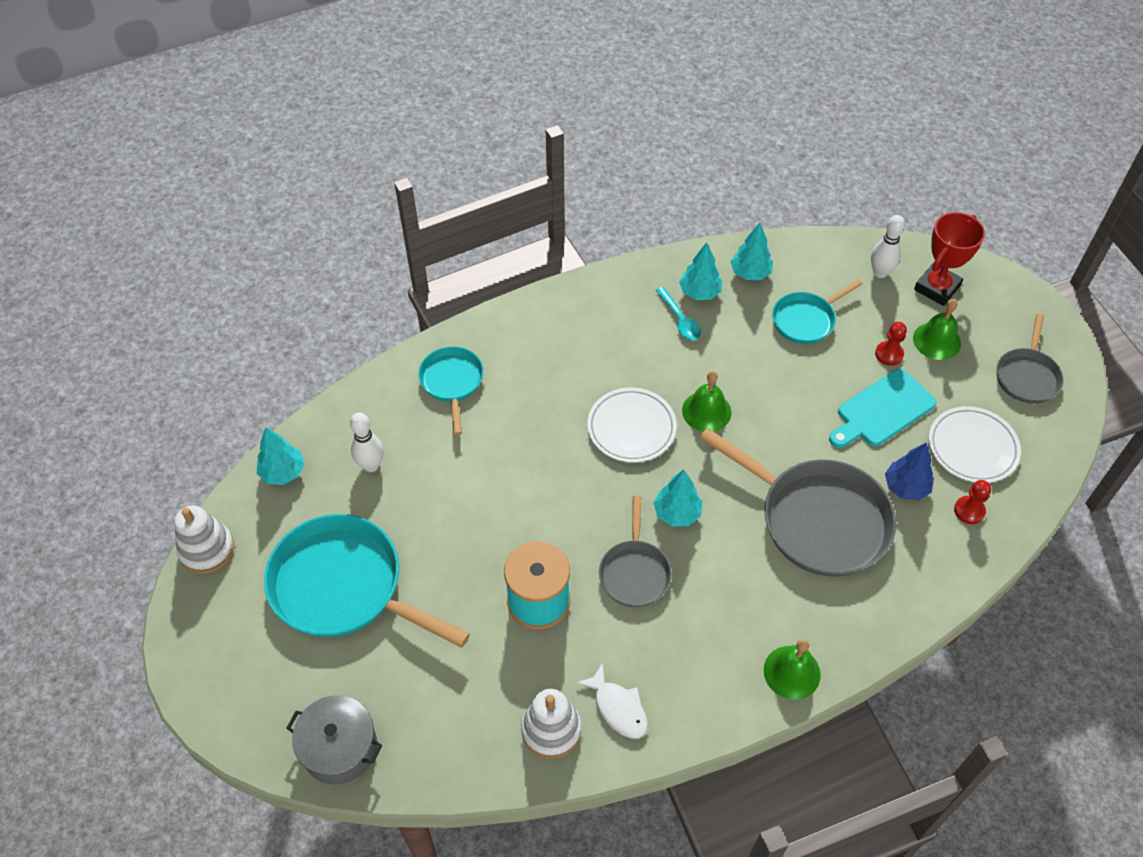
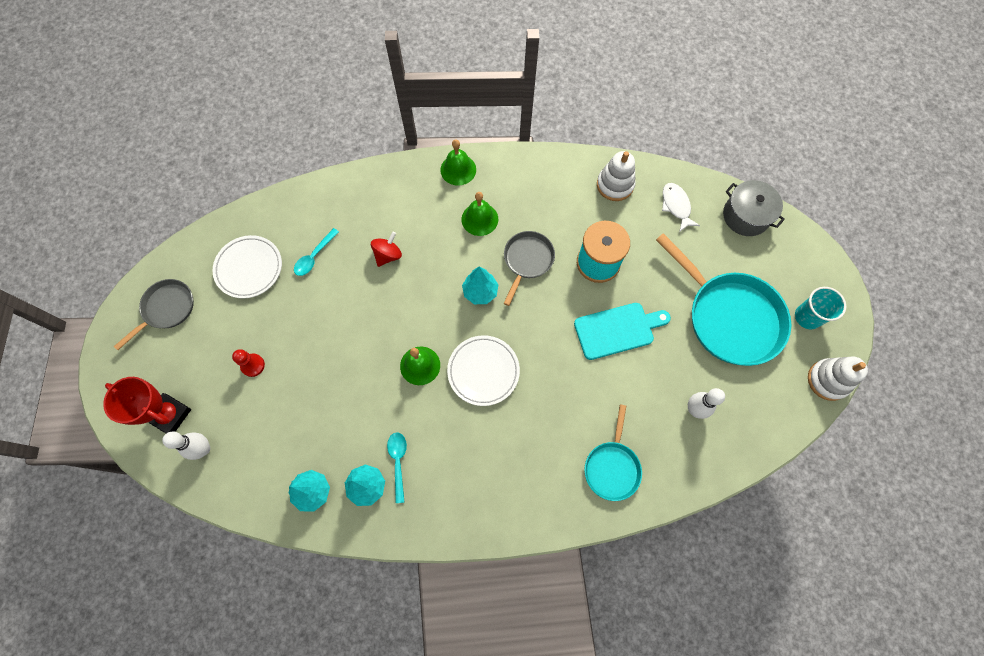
camera: 160 degrees left, 15 degrees up
turquoise tree [257,427,305,485] -> none
white fish [576,663,648,738] -> white fish moved to [662,183,700,232]
grey pan [700,428,896,577] -> red spinning top [371,232,402,267]
turquoise pan [772,279,863,344] -> none
turquoise cutting board [829,369,937,448] -> turquoise cutting board moved to [574,303,671,360]
blue tree [885,442,934,500] -> turquoise spoon [294,228,339,276]
green bell [913,299,961,360] -> green bell moved to [462,192,498,236]
red trophy [914,212,985,306] -> red trophy turned 60 degrees clockwise [103,377,191,433]
red pawn [954,480,991,524] -> none
none -> turquoise cup [795,287,846,330]

